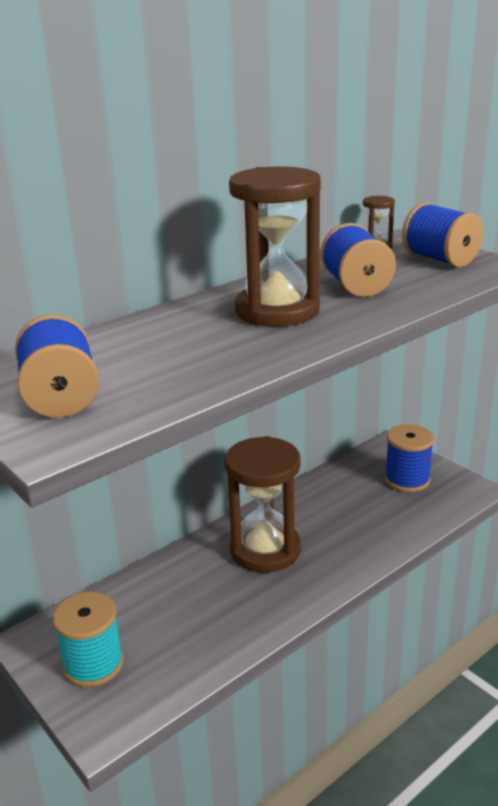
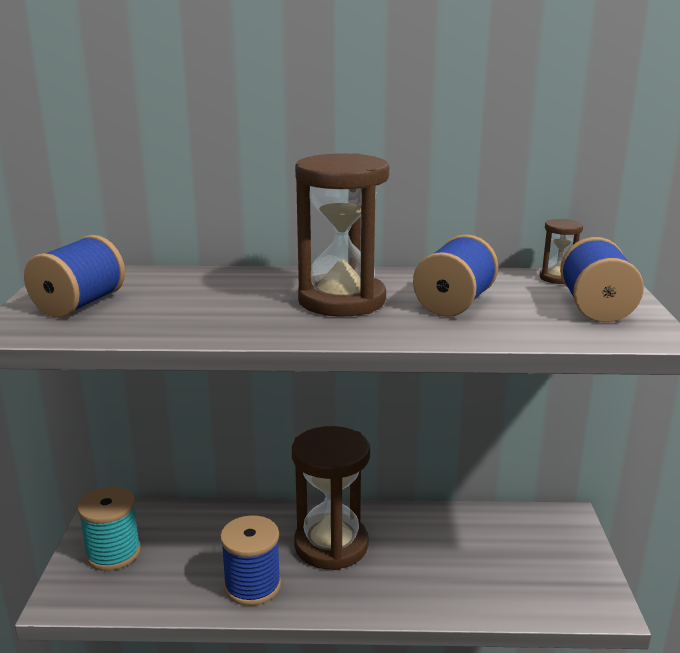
camera: 40 degrees right, 5 degrees down
blue spool [385,424,434,492] -> blue spool moved to [220,515,281,606]

